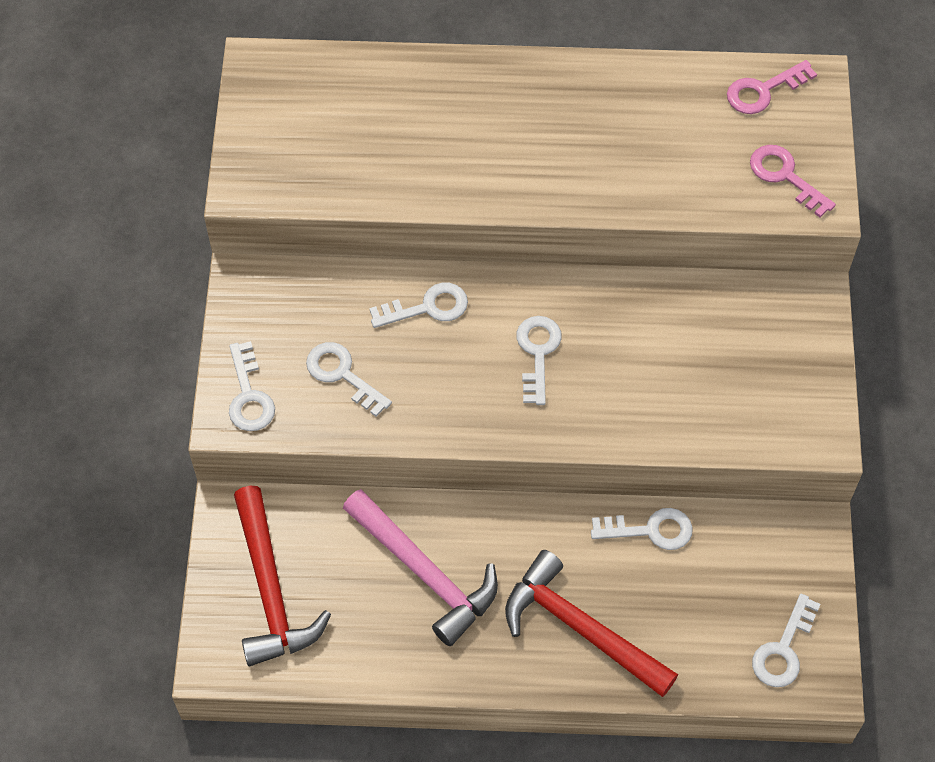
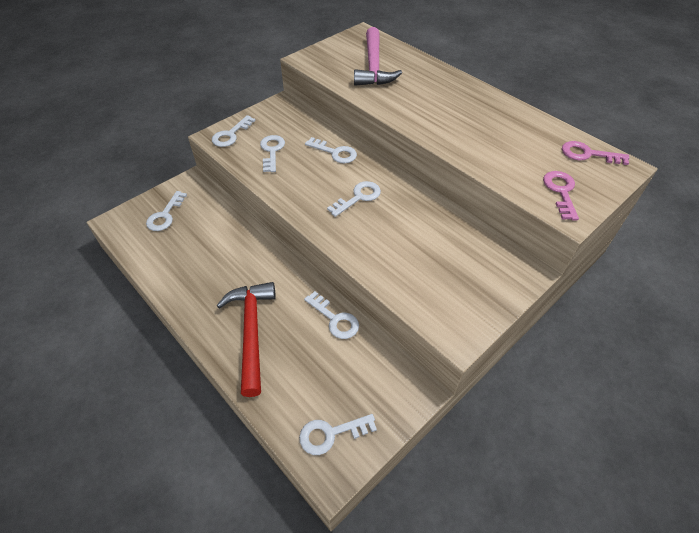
camera: 45 degrees right, 10 degrees down
red hammer [234,486,331,666] -> white key [146,191,187,231]
pink hammer [343,489,498,646] -> pink hammer moved to [354,27,402,86]

